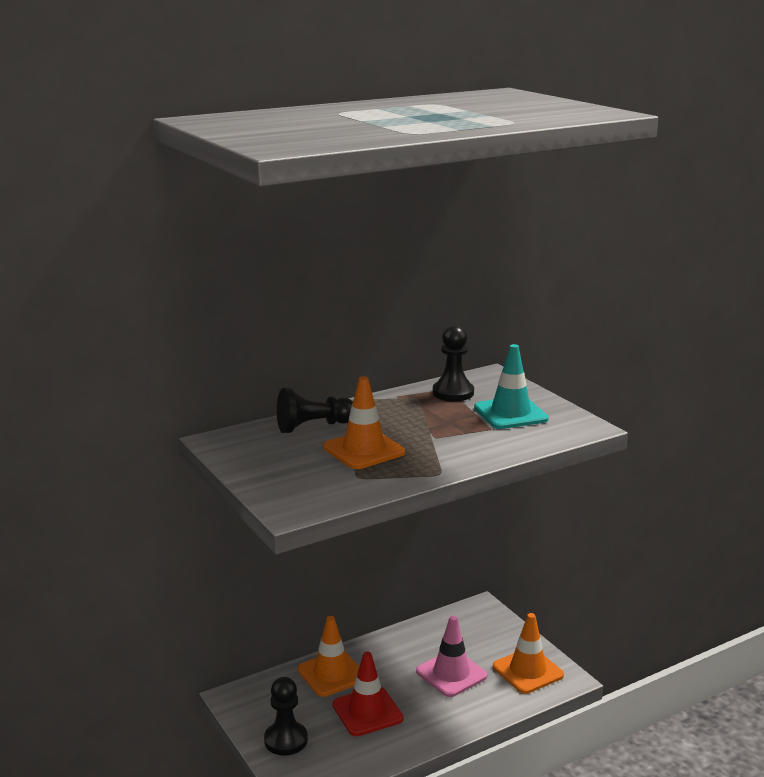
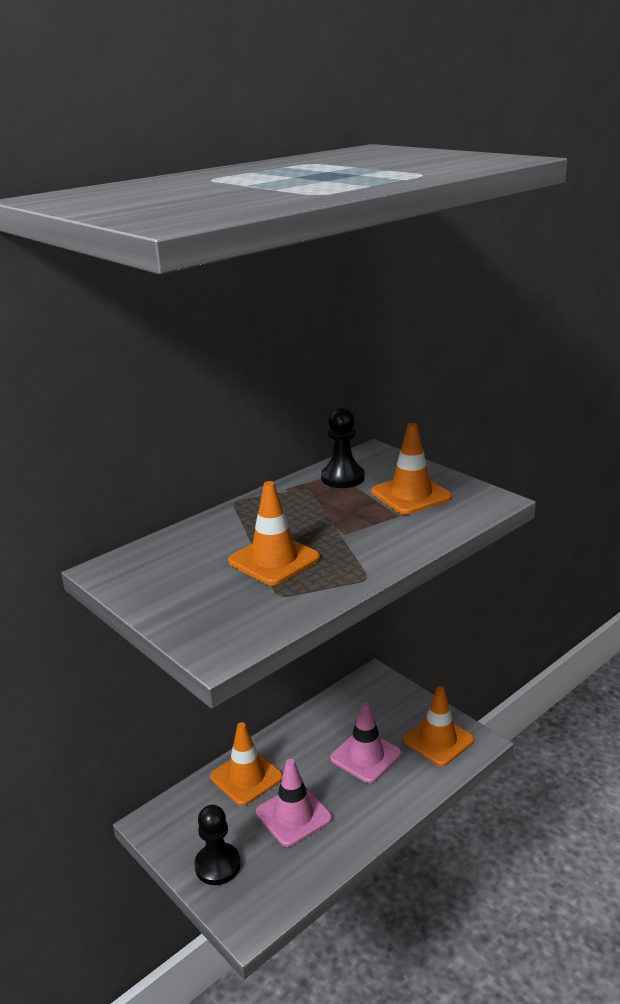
camera: 10 degrees left, 5 degrees up
black pawn [277,388,353,433] -> none
red traffic cone [332,652,403,736] -> pink traffic cone [256,759,332,847]
turquoise traffic cone [474,344,549,429] -> orange traffic cone [371,423,452,514]

